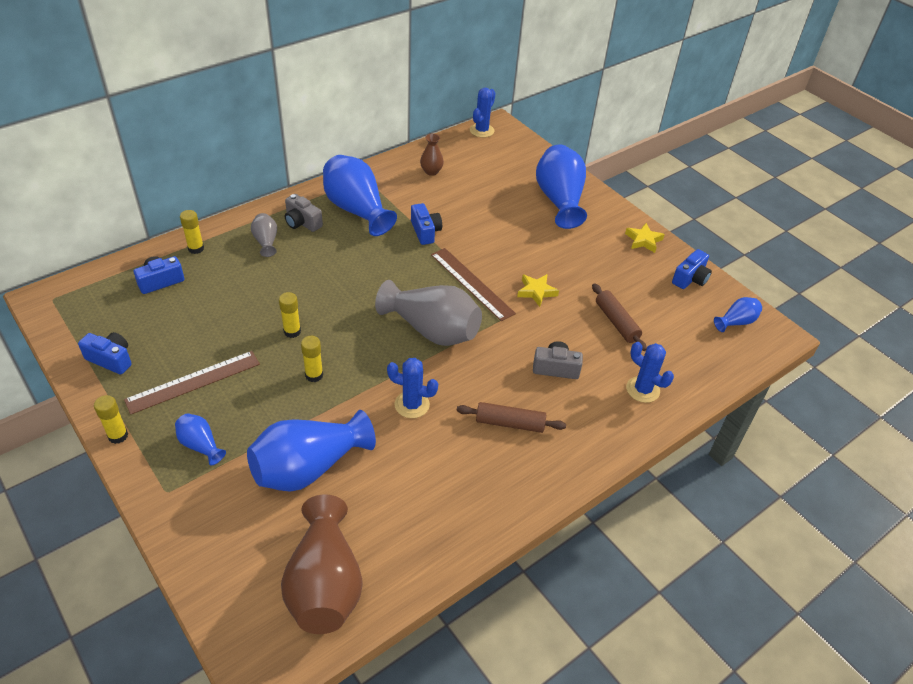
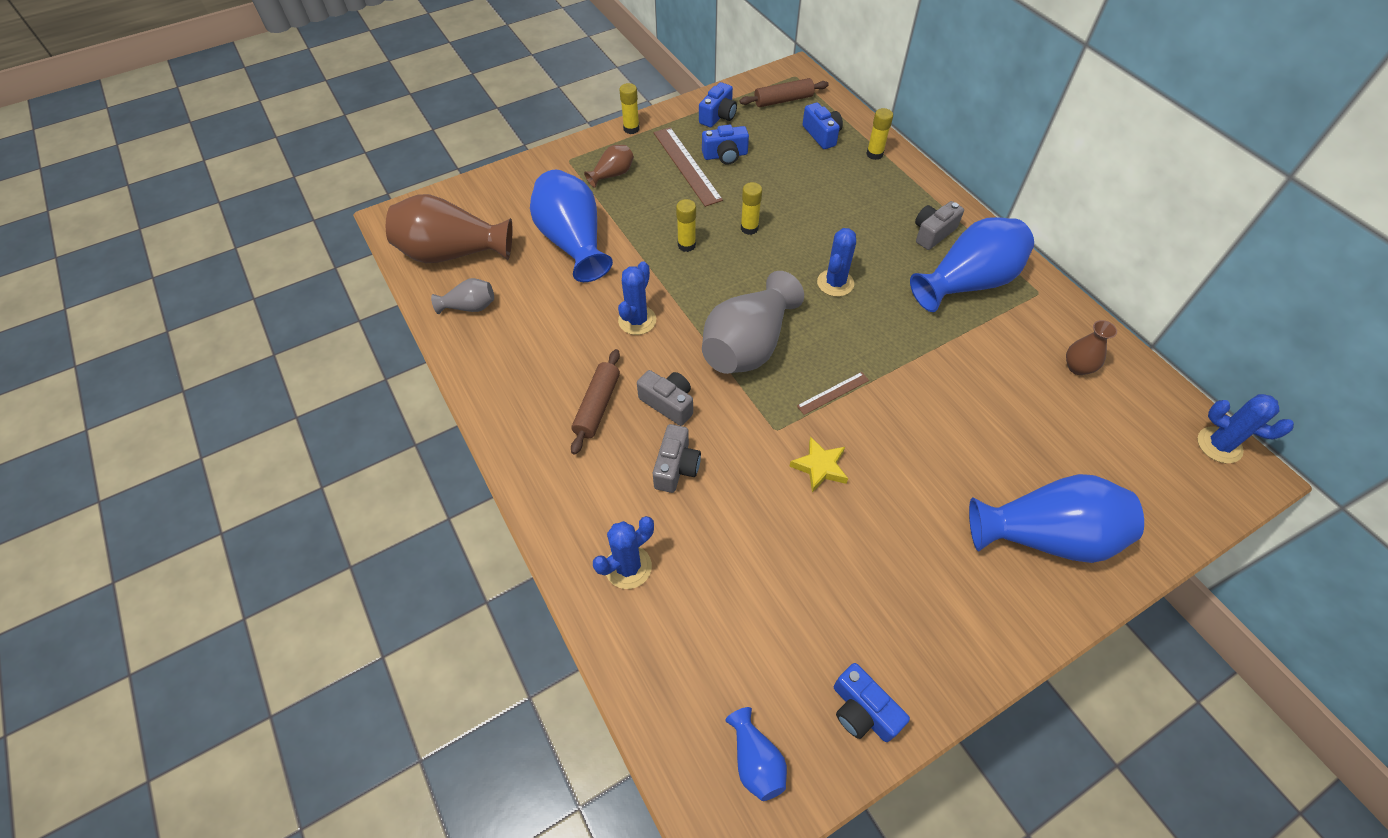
camera: 100 degrees right, 10 degrees up
blue vase [175,413,226,465] -> brown vase [584,145,634,188]
grey vase [251,213,277,257] -> grey vase moved to [431,278,494,314]
blue camera [411,203,442,245] -> blue camera moved to [702,125,749,165]
brown ruler [431,248,516,321] -> brown ruler [797,372,869,415], size x0.52
brown rolling pin [592,283,647,351] -> brown rolling pin moved to [740,78,829,107]
yellow star [625,223,665,253] -> none
none -> grey camera [637,370,693,426]
none -> blue cactus [817,228,856,297]

